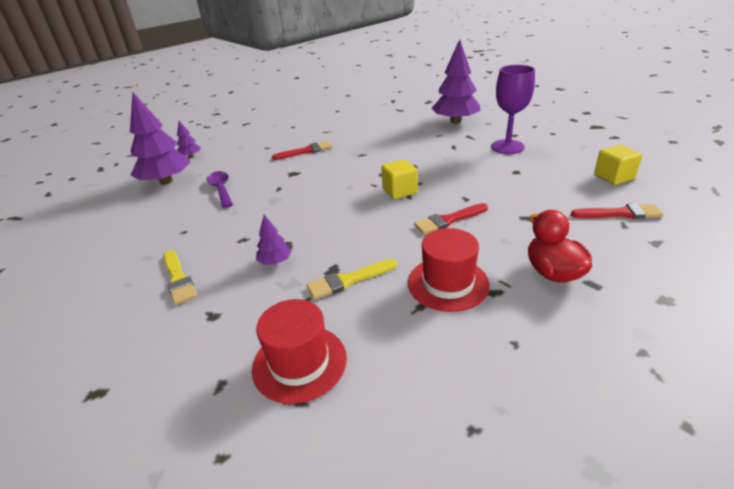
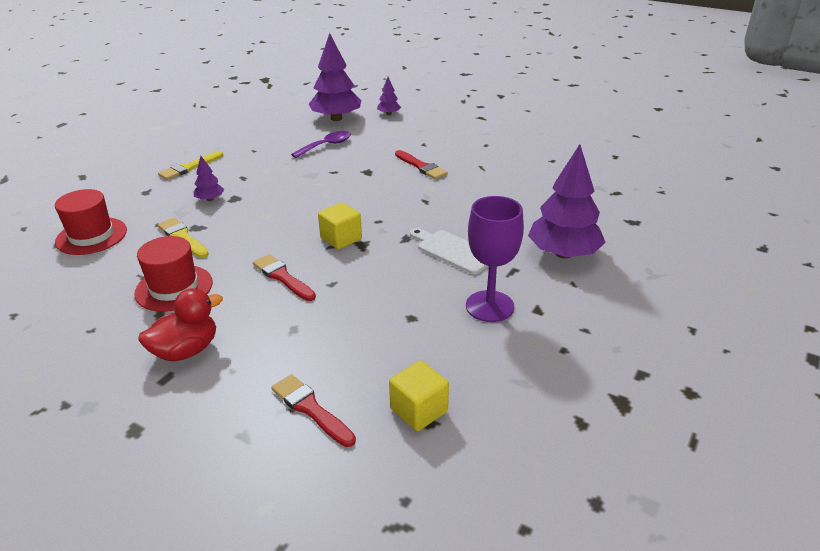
camera: 70 degrees right, 0 degrees up
red brush [571,203,664,219] -> red brush turned 150 degrees clockwise [271,374,356,447]
none -> white cutting board [410,228,487,274]

